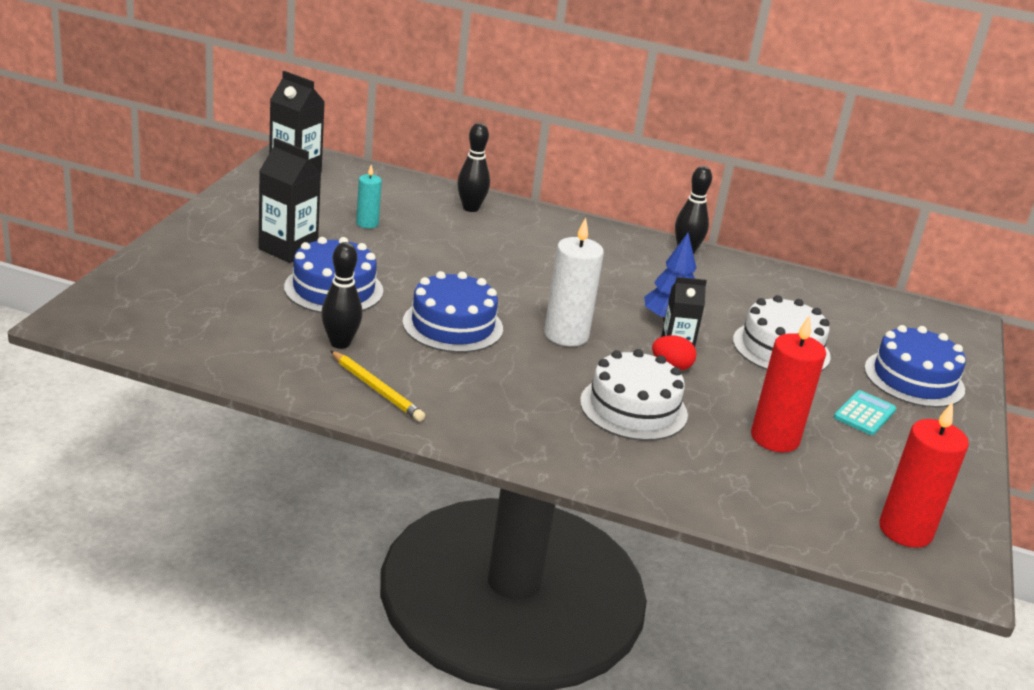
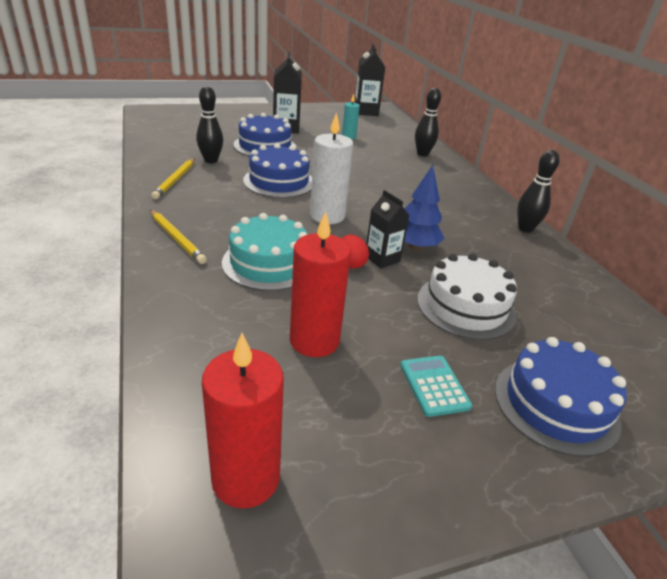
camera: 55 degrees right, 5 degrees up
white cake [580,349,688,441] -> turquoise cake [222,213,308,291]
turquoise calculator [834,390,896,435] -> turquoise calculator turned 105 degrees counterclockwise [400,356,472,417]
none -> yellow pencil [150,210,207,264]

